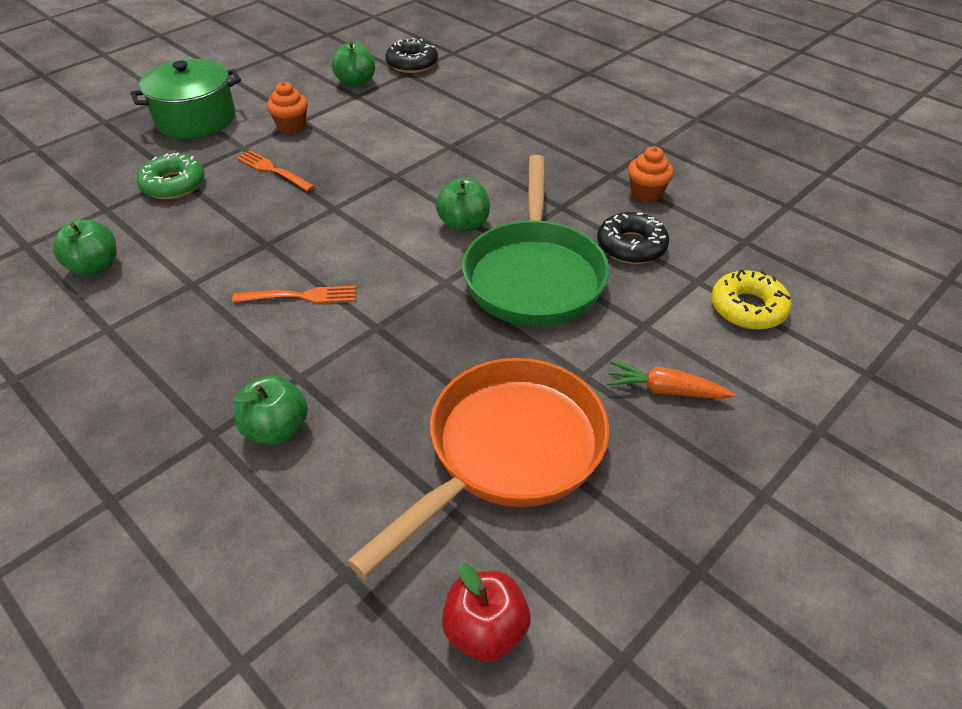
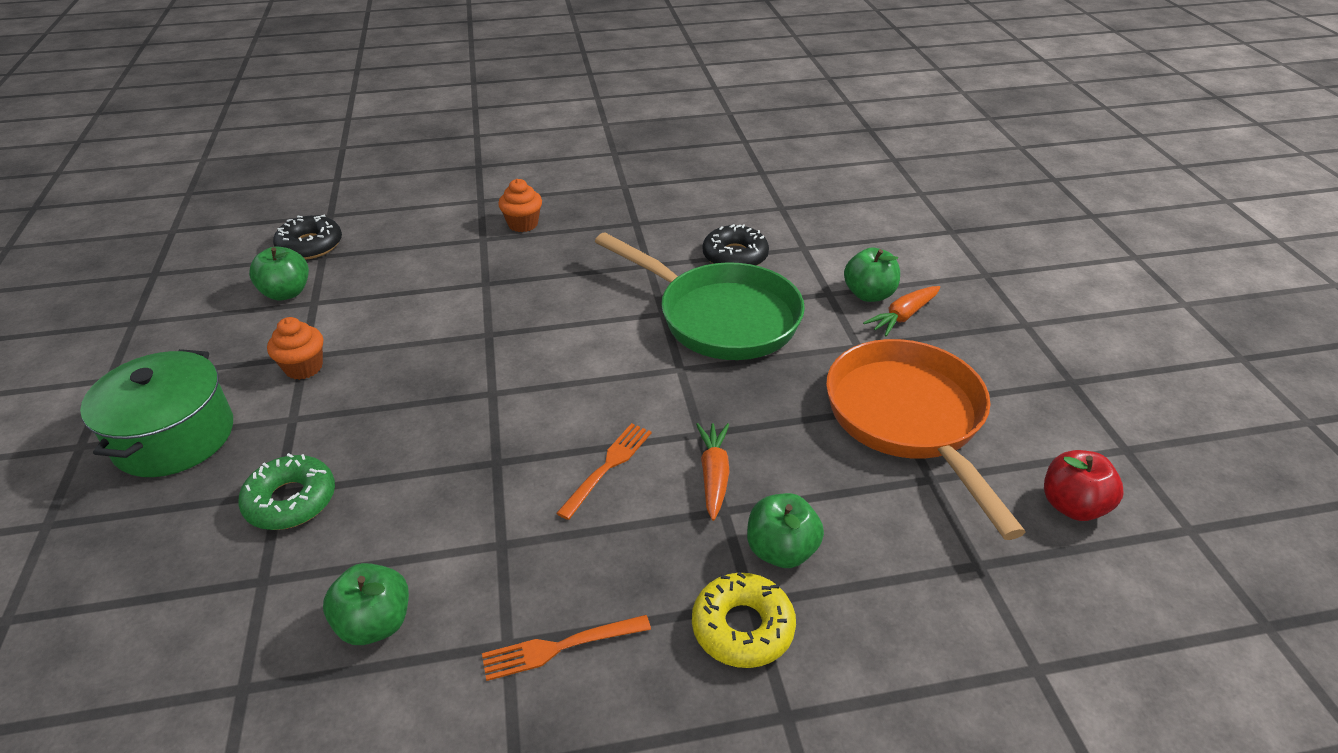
camera: 55 degrees left, 5 degrees down
orange fork [236,150,315,192] -> orange fork moved to [482,615,651,681]
green apple [436,178,490,232] -> green apple moved to [844,248,900,302]
orange cupcake [628,147,674,202] -> orange cupcake moved to [498,179,542,232]
yellow donut [711,269,792,330] -> yellow donut moved to [692,572,796,668]
none -> orange carrot [696,423,730,521]

